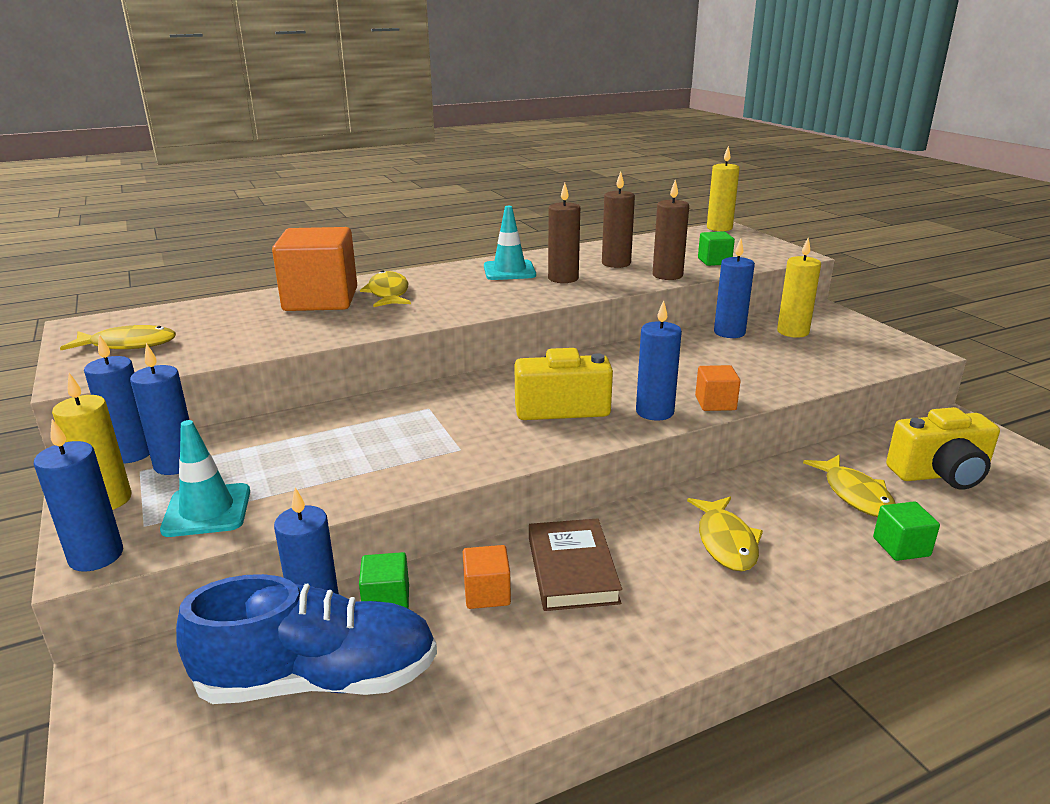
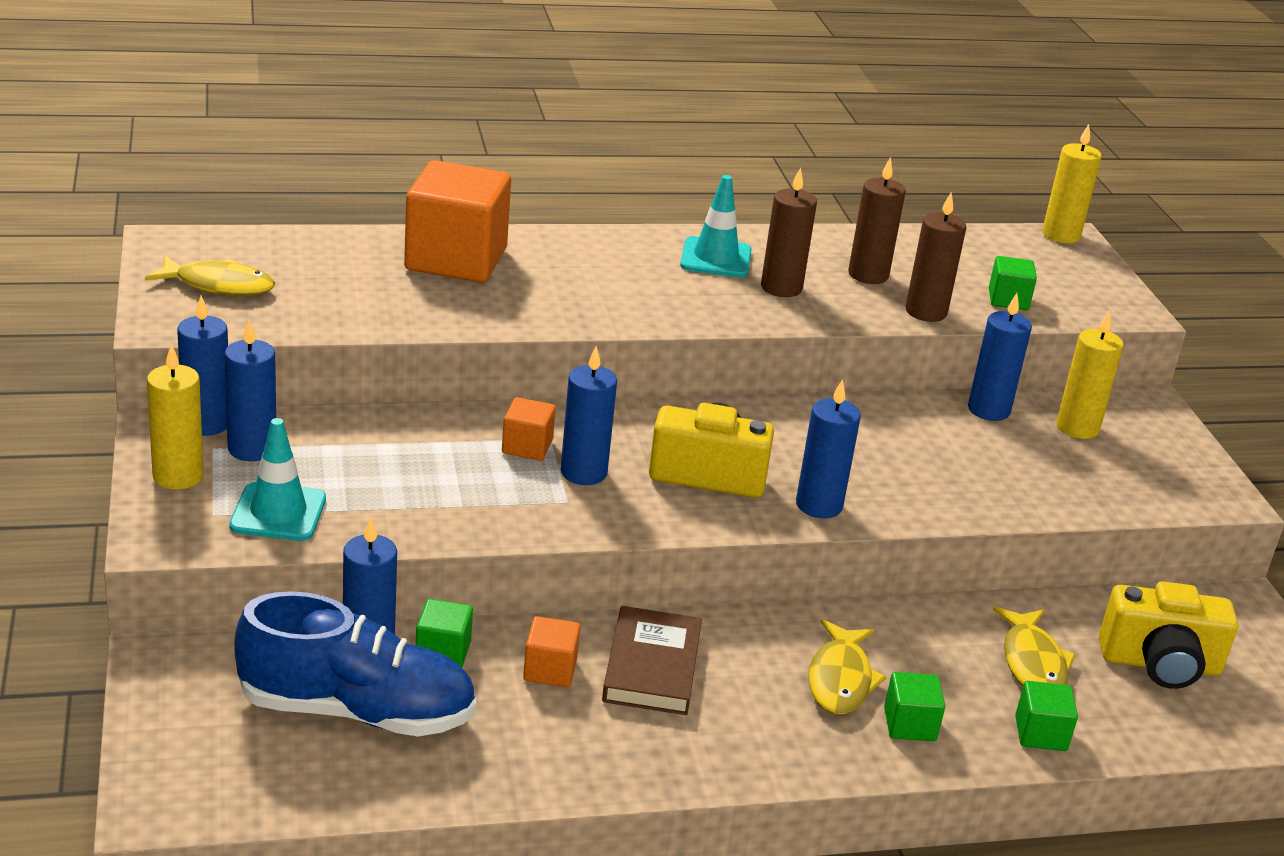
camera: 10 degrees right, 5 degrees up
blue candle [34,419,123,572] -> blue candle moved to [560,346,617,485]
yellow fish [360,270,411,307] -> none
orange cube [695,365,741,411] -> orange cube moved to [502,397,556,461]
none -> green cube [884,672,945,741]

